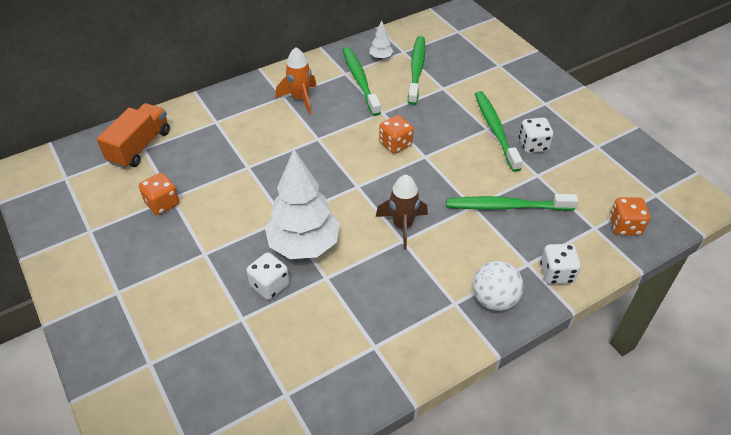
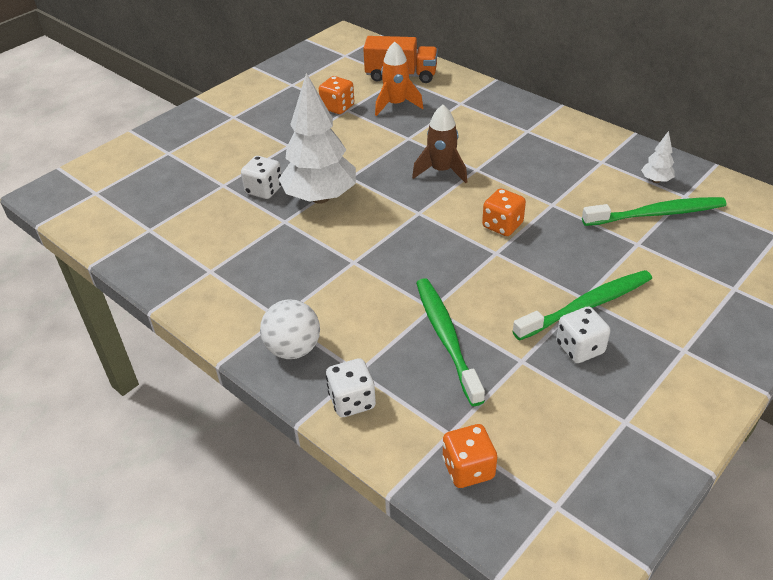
camera: 75 degrees right, 5 degrees down
orange rocket [276,47,317,114] -> orange rocket moved to [375,42,423,116]
green toothbrush [343,47,381,116] -> none
brown rocket [376,175,428,249] -> brown rocket moved to [412,105,467,183]

